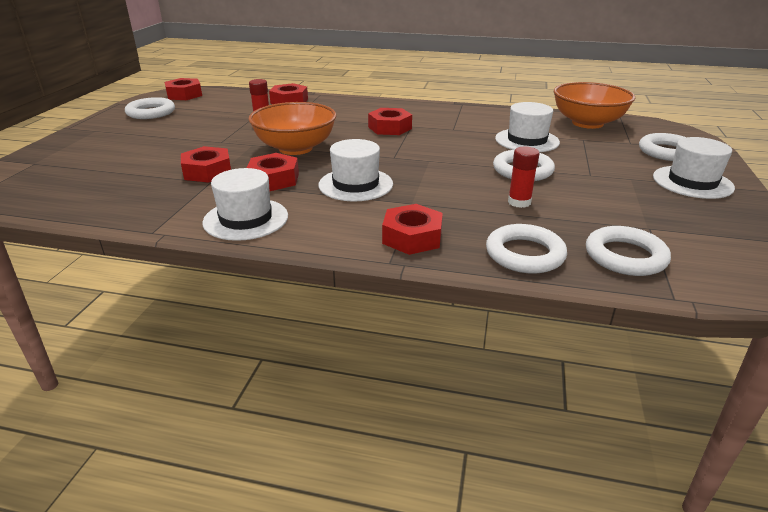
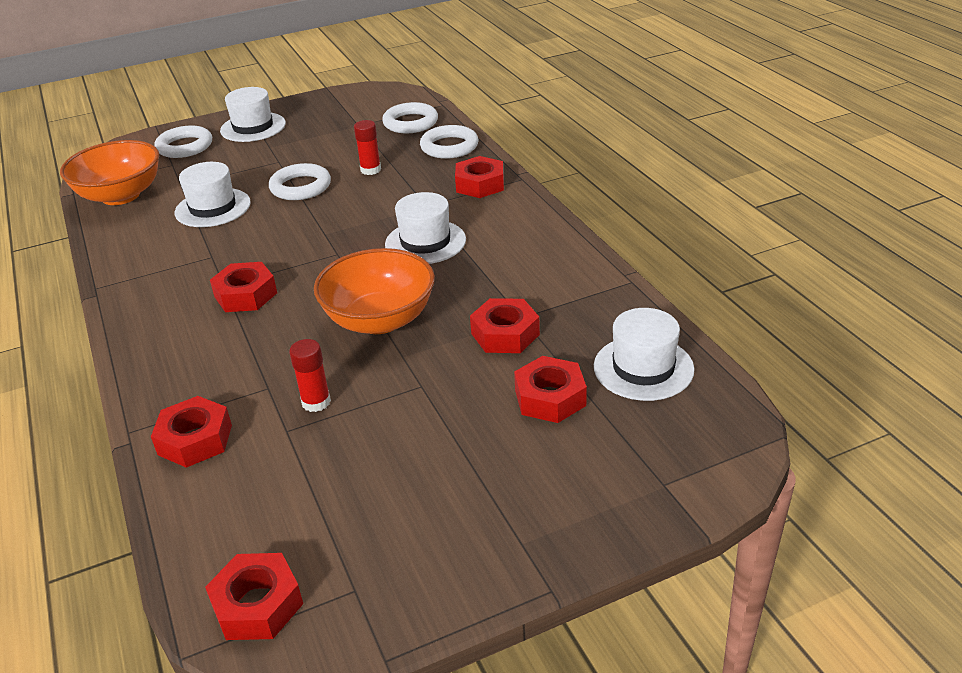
camera: 125 degrees left, 5 degrees up
white ring [125,97,175,119] -> none
white hat [203,168,288,241] -> white hat moved to [594,308,694,401]
red nut [246,153,299,191] -> red nut moved to [514,356,587,423]

